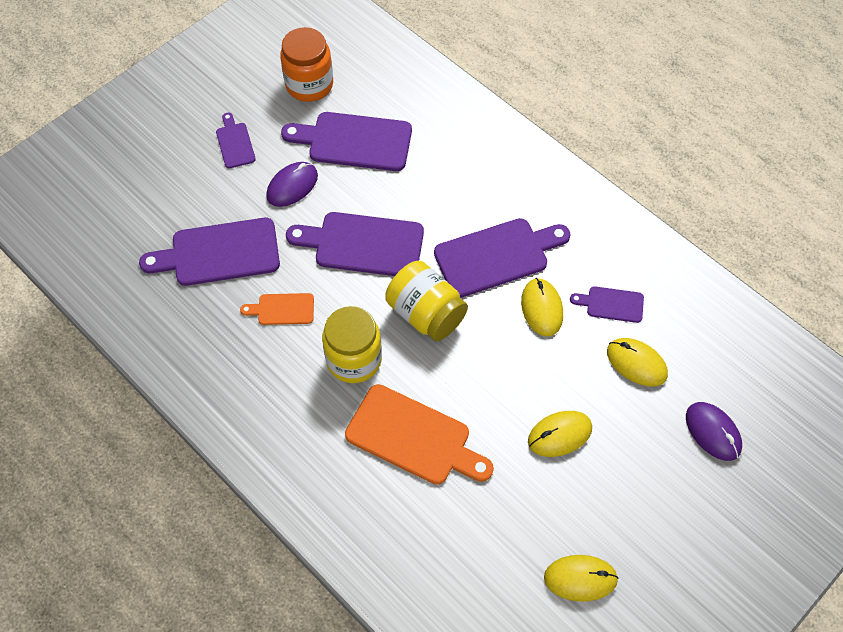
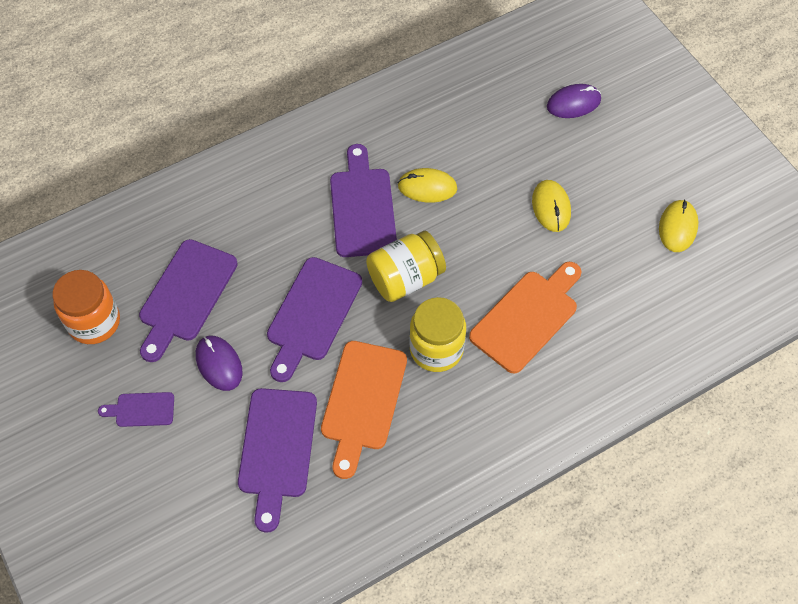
camera: 75 degrees left, 0 degrees up
orange cutting board [240,293,314,325] -> orange cutting board [321,341,407,479], size x1.93
purple cutting board [570,286,644,323] -> none
yellow mouse [607,338,668,387] -> none

